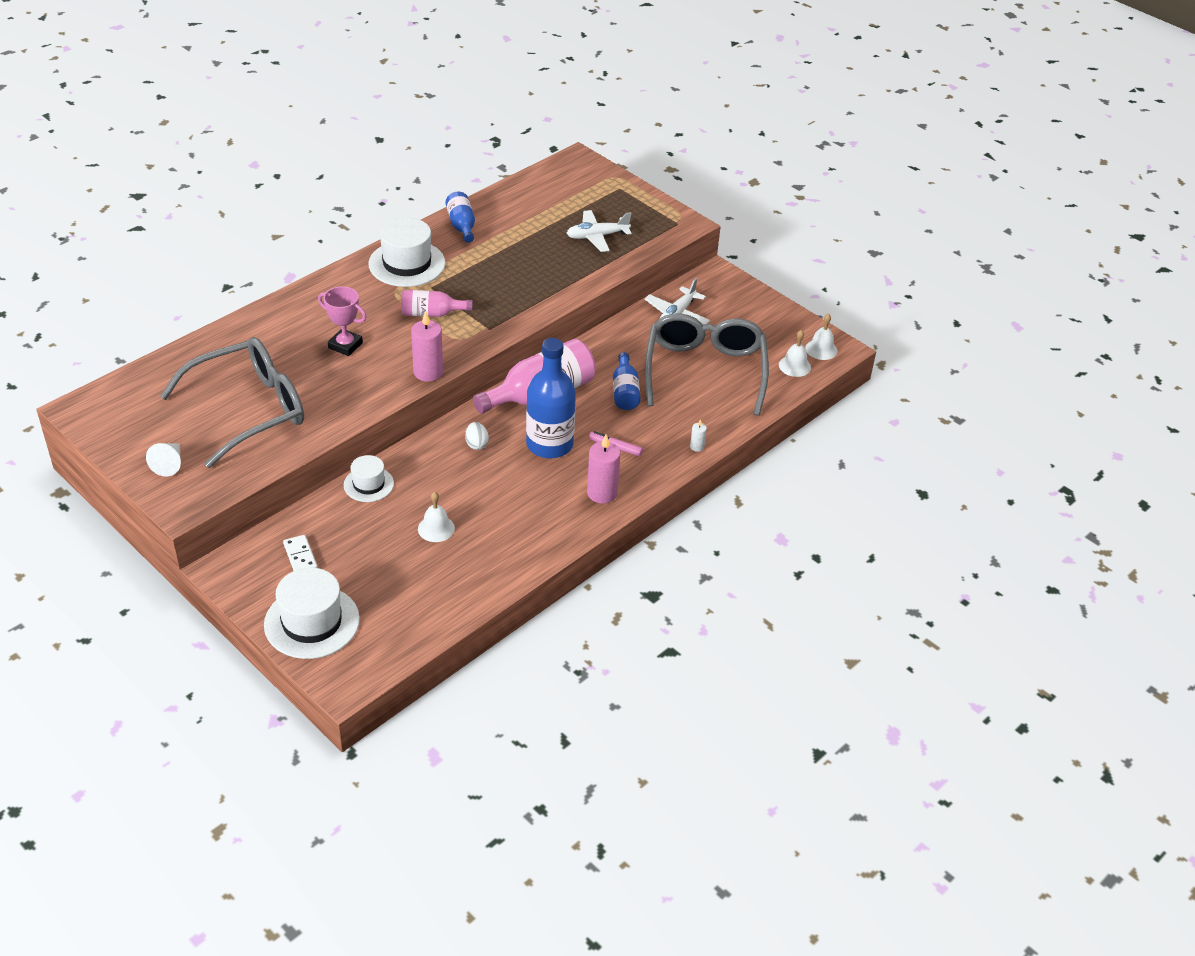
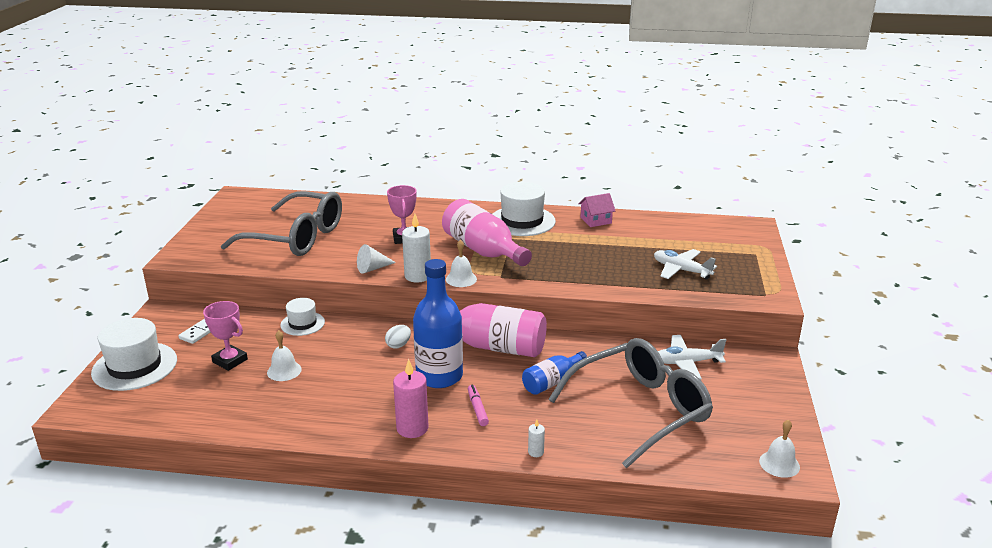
camera: 55 degrees right, 15 degrees down
white cone [146,443,181,477] -> white cone moved to [357,244,396,274]
pink bottle [401,290,473,317] -> pink bottle [442,199,532,266], size x1.77
pink candle [411,311,443,382] -> white candle [402,214,431,282]
blue bottle [445,192,475,243] -> pink house [578,193,615,227]
white bell [779,330,811,377] -> white bell moved to [446,240,477,287]
none -> pink trophy [203,301,248,371]

